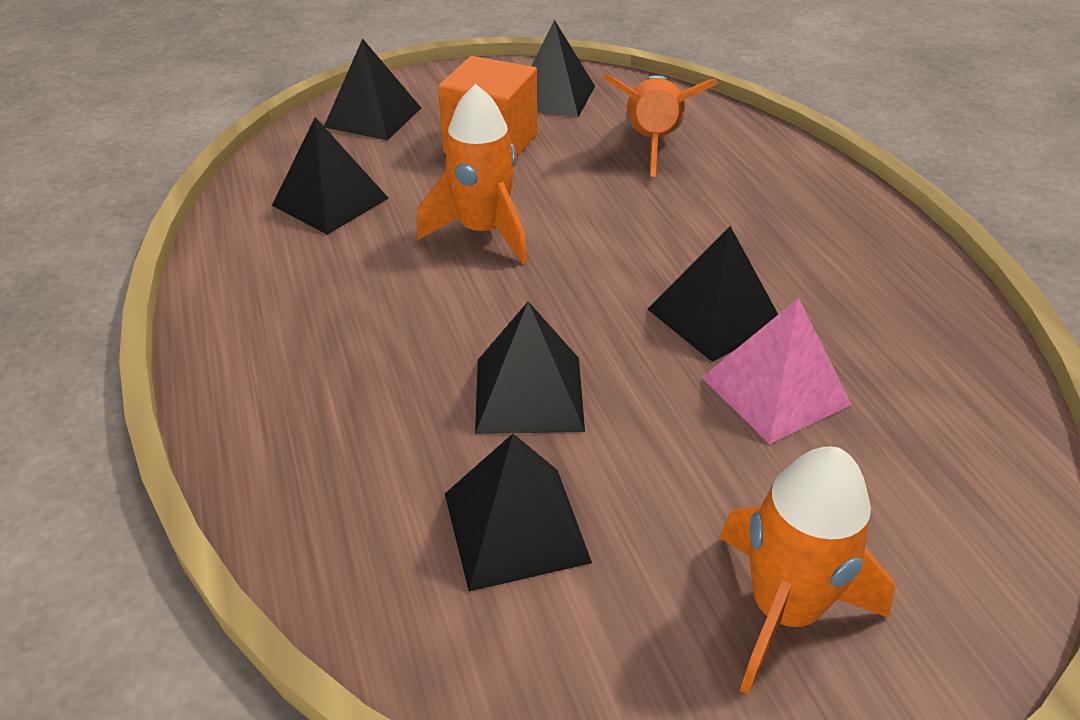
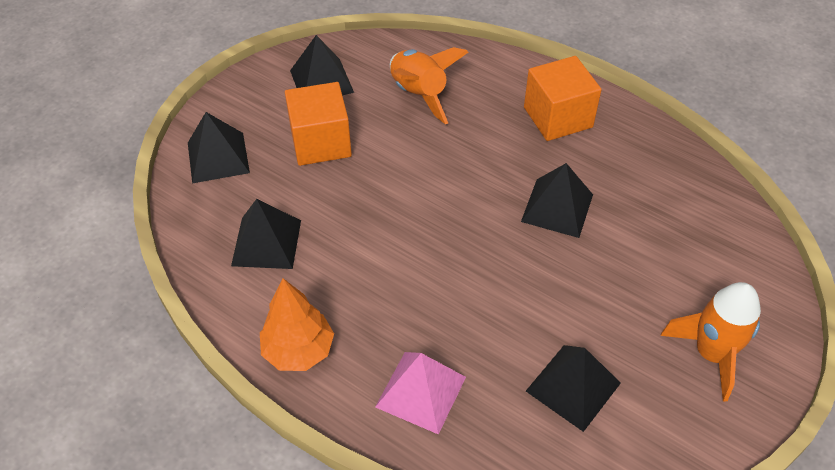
camera: 35 degrees left, 10 degrees up
orange rocket [416,84,528,264] -> none
black pyramid [475,301,585,434] -> none
pink pyramid [701,298,852,444] -> pink pyramid moved to [375,352,466,435]
none -> orange tree [260,278,334,371]
none -> orange cube [524,56,602,141]

